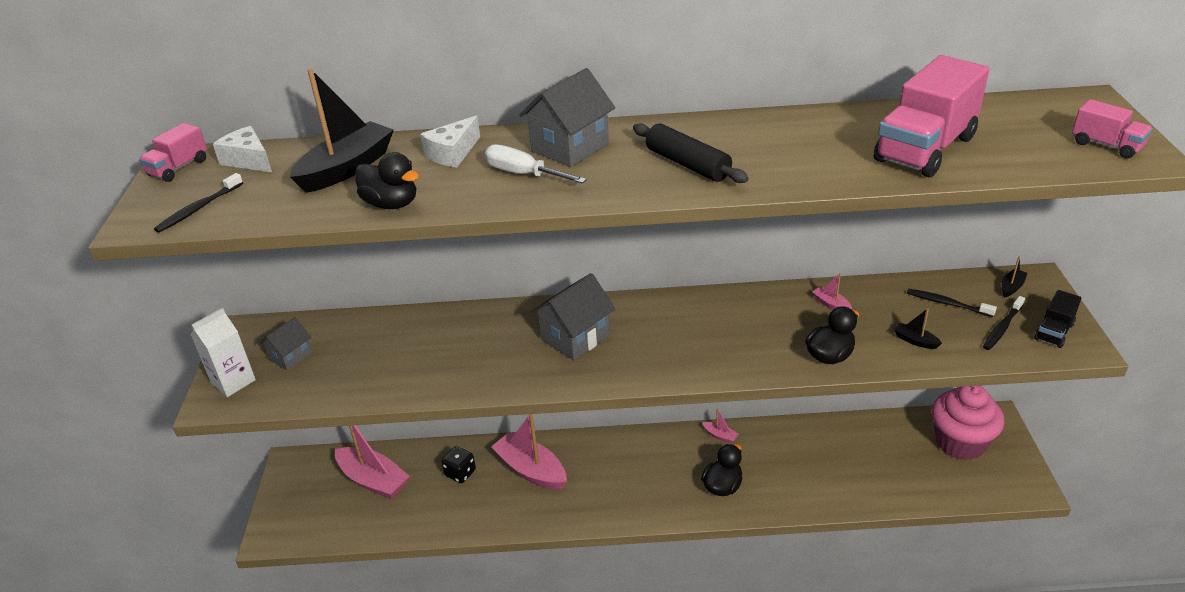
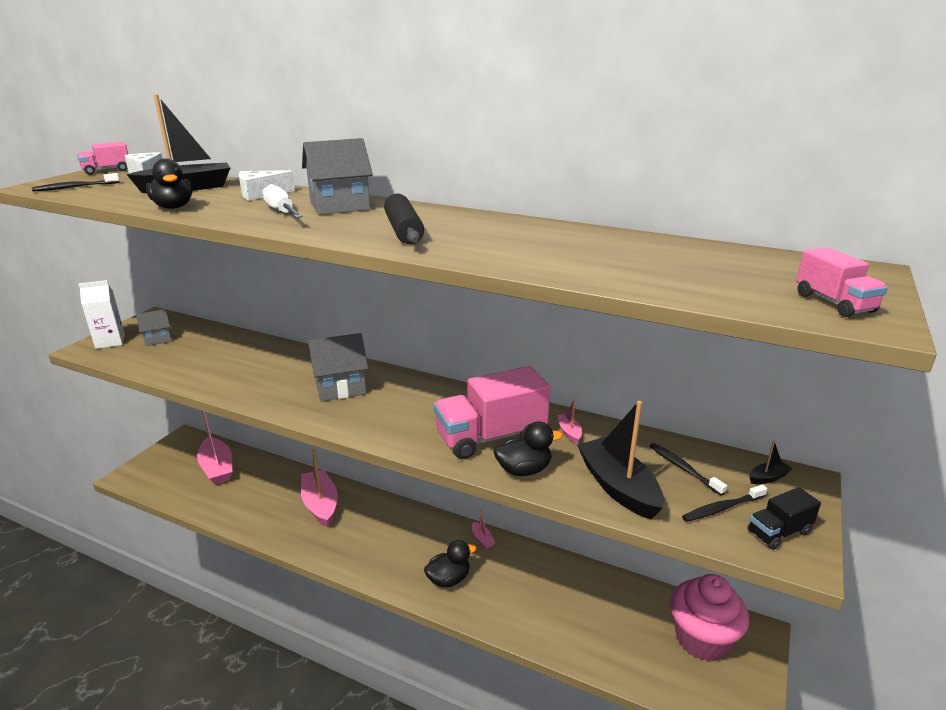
camera: 25 degrees right, 10 degrees down
black dice [442,446,476,483] -> none
pink truck [874,55,989,177] -> pink truck moved to [434,366,550,459]
black boat [894,308,942,349] -> black boat [577,401,664,520], size x2.29

